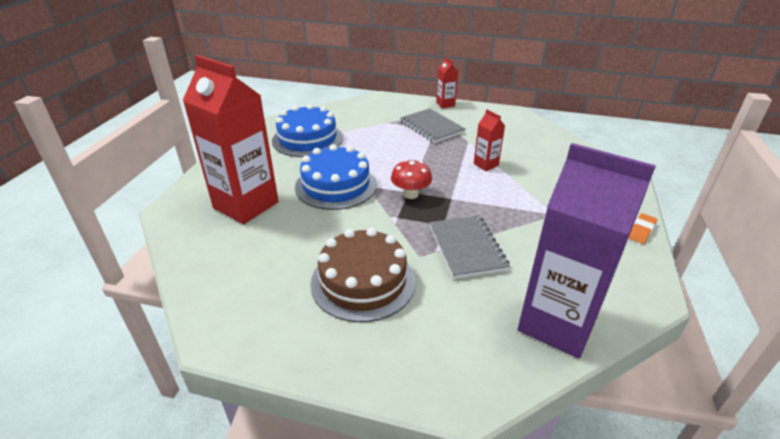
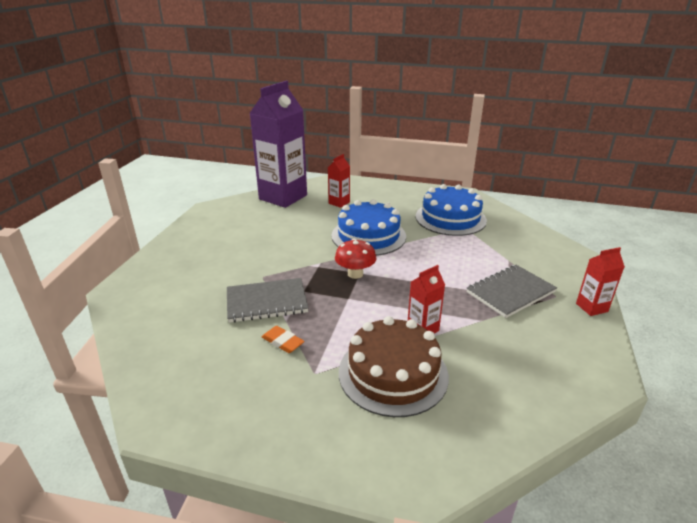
camera: 90 degrees right, 5 degrees down
red carton [182,55,279,224] -> red carton [328,154,350,208], size x0.44
brown cake [311,228,416,322] -> brown cake moved to [339,316,449,417]
purple carton [518,143,656,359] -> purple carton moved to [249,81,307,208]
orange eraser [628,213,657,244] -> orange eraser moved to [262,326,304,353]

